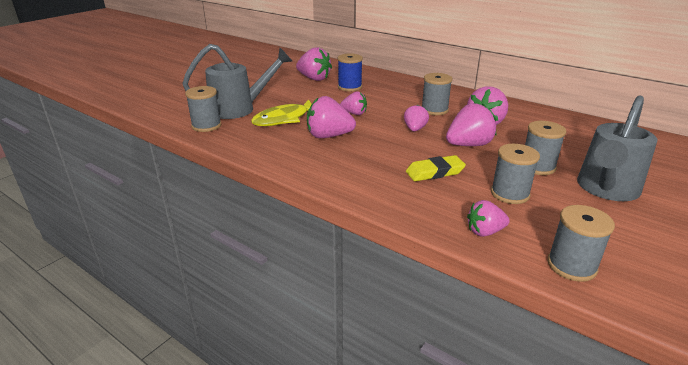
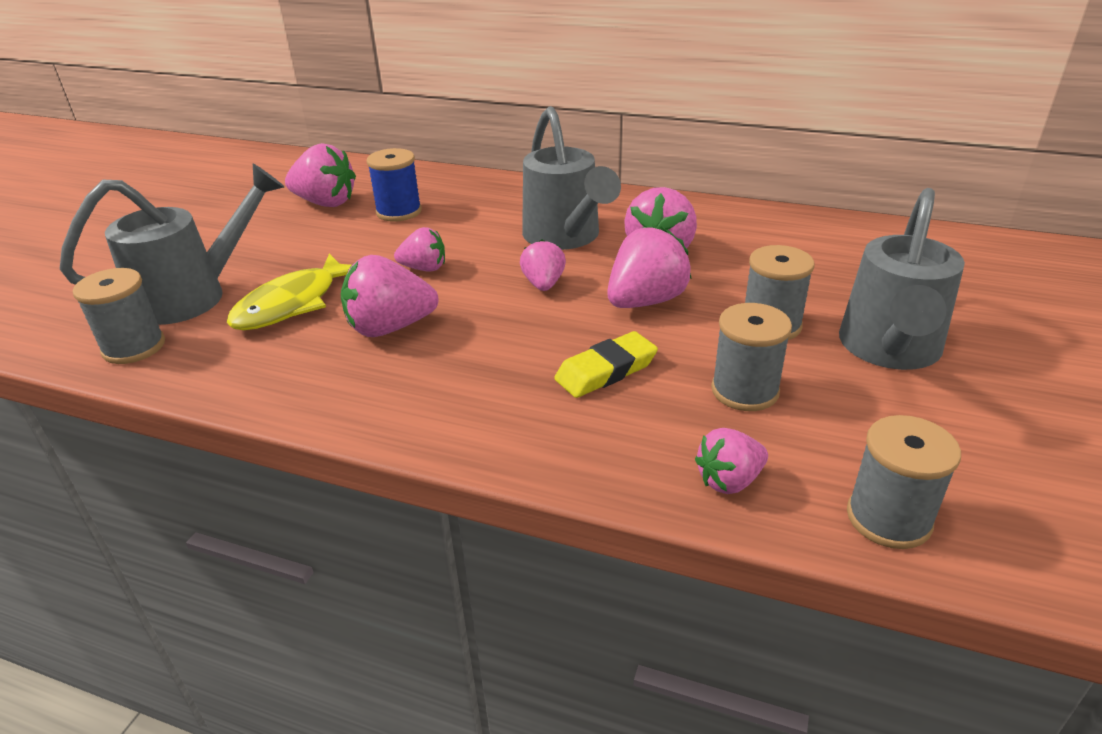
camera: 15 degrees left, 5 degrees up
grey spool [422,73,452,115] -> grey watering can [522,106,621,250]

